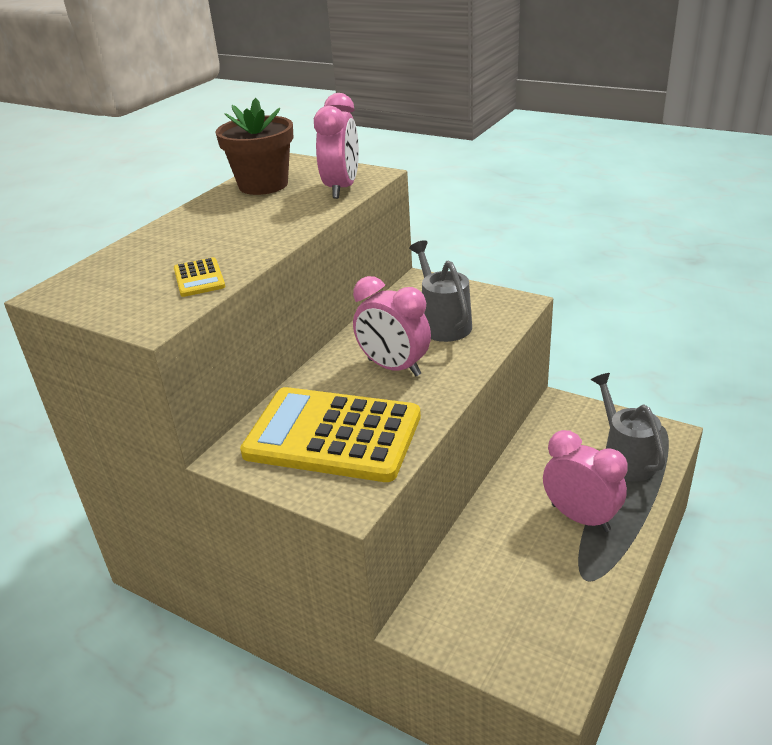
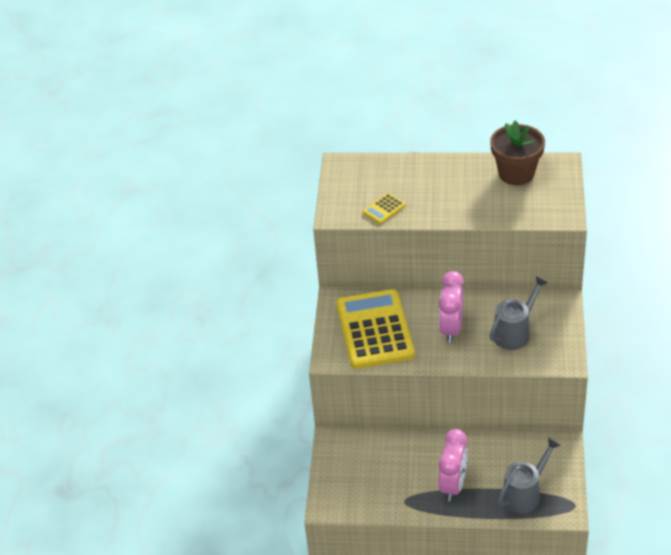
camera: 65 degrees right, 10 degrees up
pink clock [314,93,359,199] -> none

